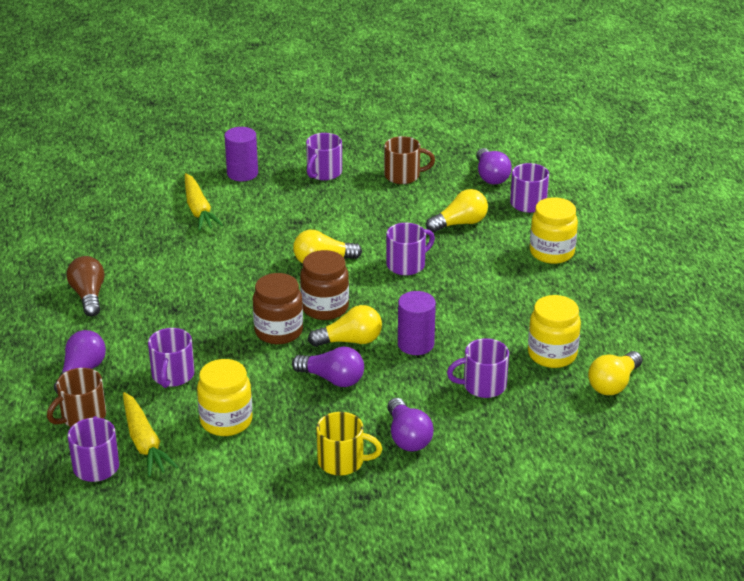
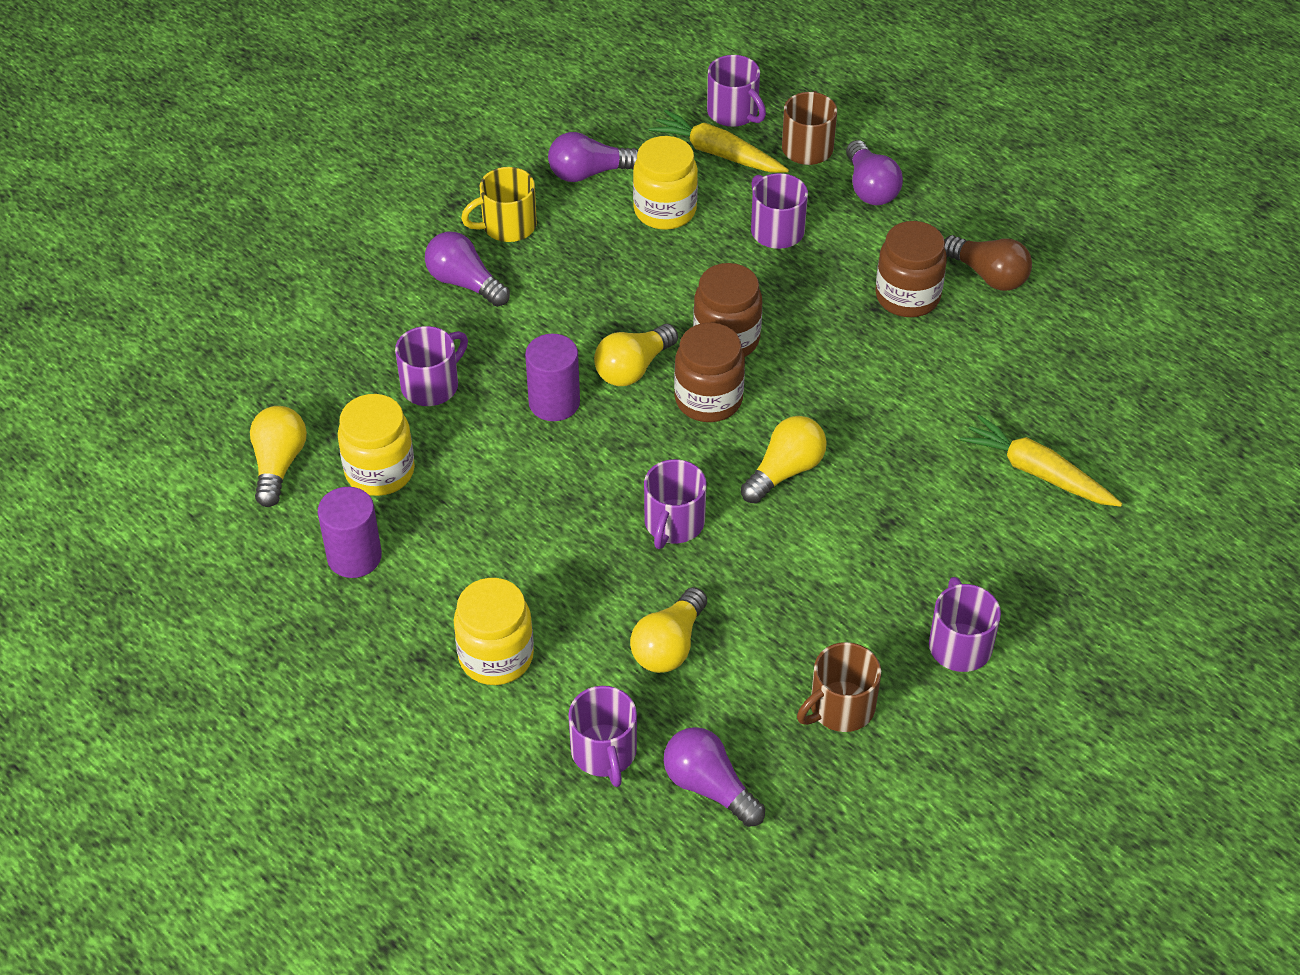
camera: 145 degrees right, 15 degrees up
purple cylinder [224,127,258,181] -> purple cylinder moved to [318,487,382,578]
purple light bulb [292,347,364,387] -> purple light bulb moved to [548,132,638,182]
none -> brown jar [876,221,947,317]

